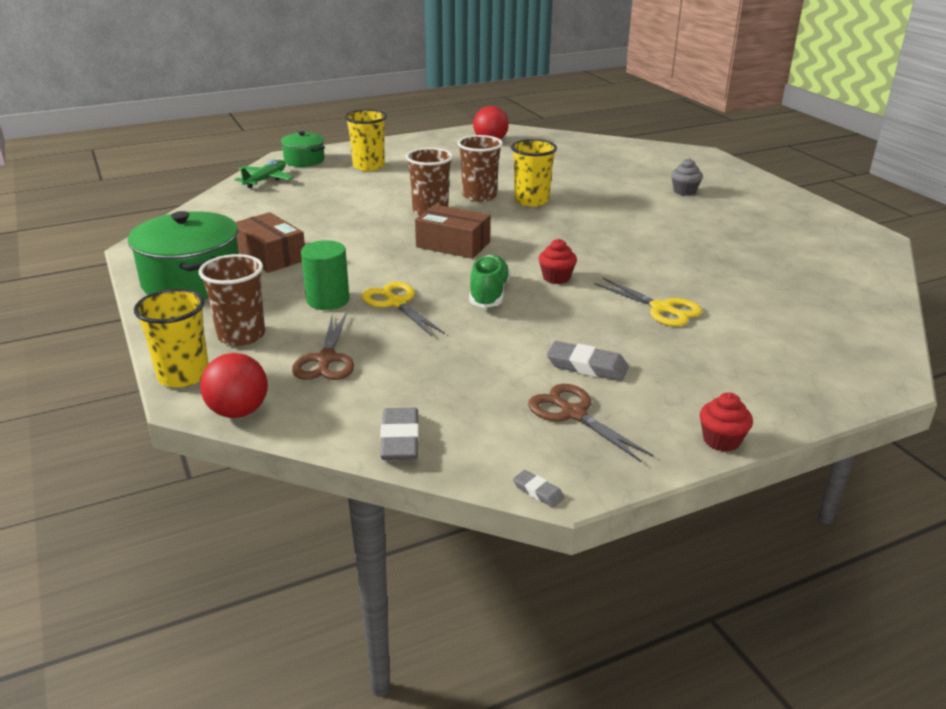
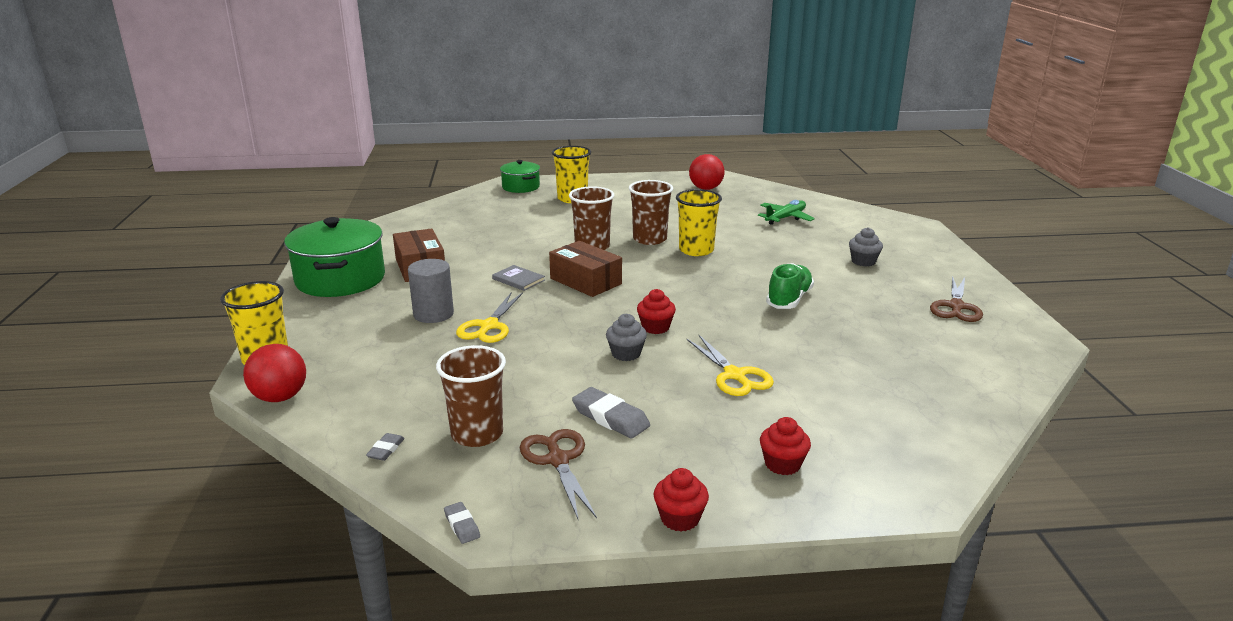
camera: 20 degrees right, 5 degrees down
brown cup [199,254,265,346] -> brown cup moved to [436,345,506,447]
green plane [234,160,294,188] -> green plane moved to [758,200,815,225]
brown scissors [292,313,354,380] -> brown scissors moved to [930,276,983,322]
green cylinder [301,240,349,310] -> grey cylinder [408,259,454,323]
yellow scissors [362,282,445,336] -> yellow scissors turned 150 degrees counterclockwise [456,292,523,343]
grey eraser [380,408,419,460] -> grey eraser [366,433,405,461], size x0.54
green shoe [469,255,510,308] -> green shoe moved to [766,263,814,309]
none -> grey book [492,265,545,291]
none -> grey cupcake [606,314,647,361]
none -> red cupcake [760,417,811,475]

